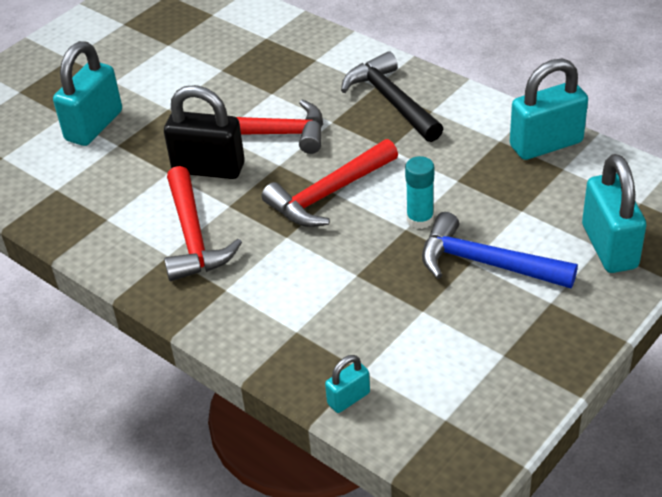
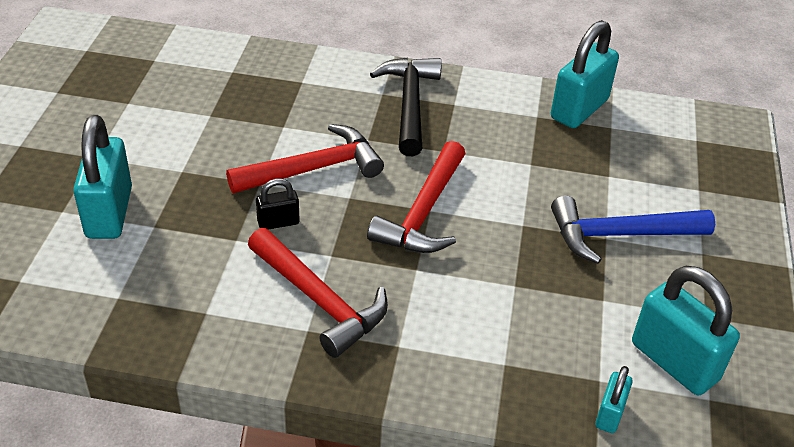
camera: 35 degrees left, 0 degrees up
black padlock [164,85,245,179] -> black padlock [256,178,299,229], size x0.50
black hammer [341,51,443,142] -> black hammer turned 60 degrees clockwise [370,57,442,156]
turquoise glue stick [405,156,434,229] -> none
turquoise padlock [582,154,646,273] -> turquoise padlock moved to [632,266,740,395]

